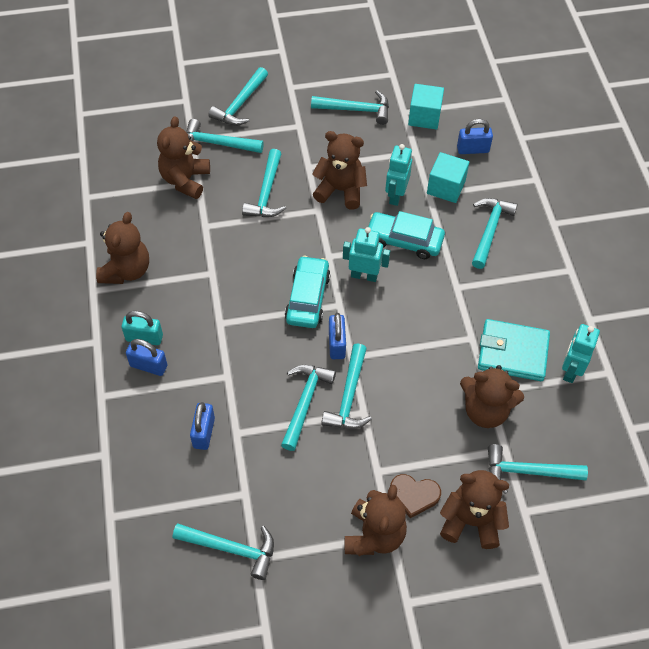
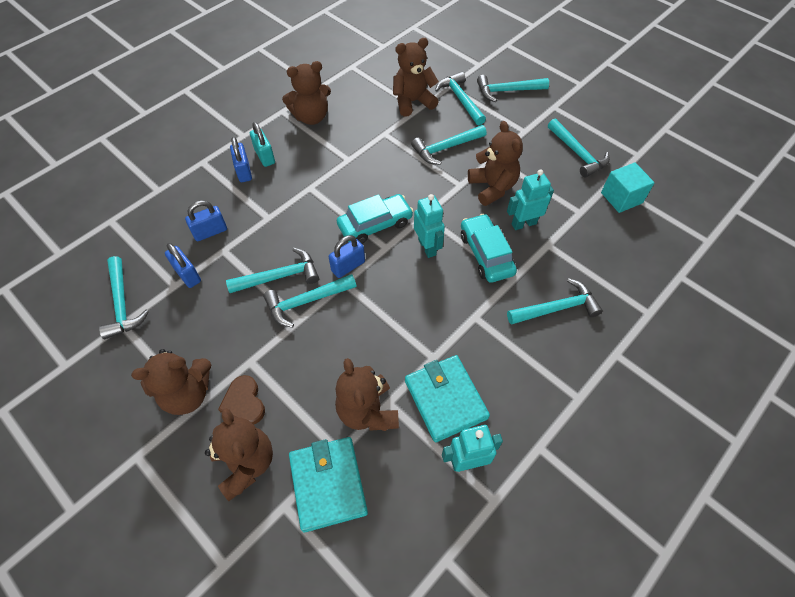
camera: 55 degrees right, 0 degrees up
turquoise cube [427,152,469,203] -> none
blue padlock [457,119,493,154] -> blue padlock moved to [165,243,201,288]
turquoise hammer [488,444,588,494] -> turquoise wallet [289,437,368,532]

